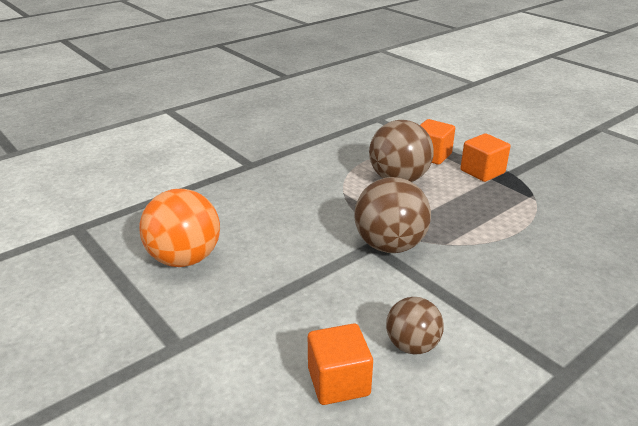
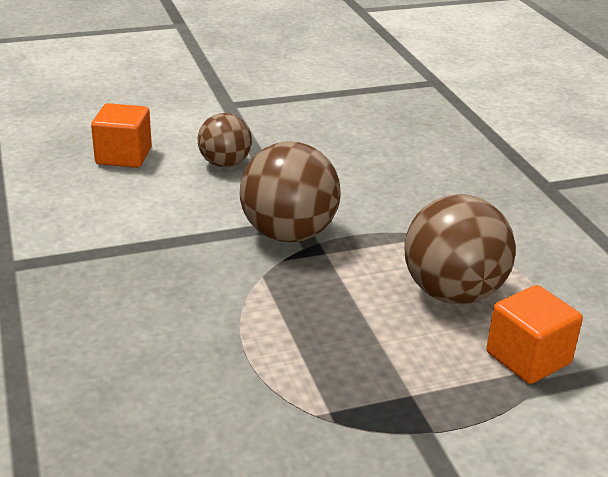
camera: 110 degrees right, 0 degrees up
orange ball [139,189,220,267] -> none
brown ball [386,297,444,355] -> brown ball moved to [198,113,252,167]
orange cube [460,133,511,182] -> none

